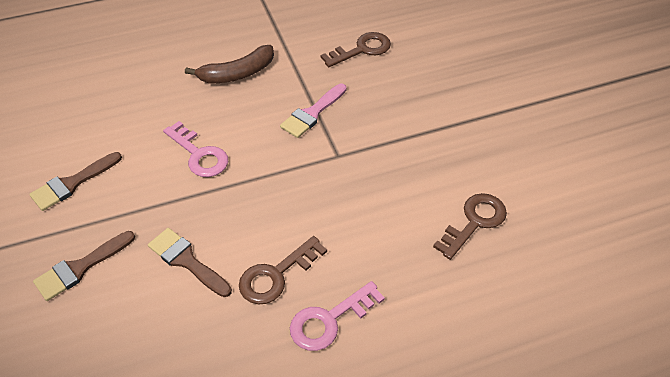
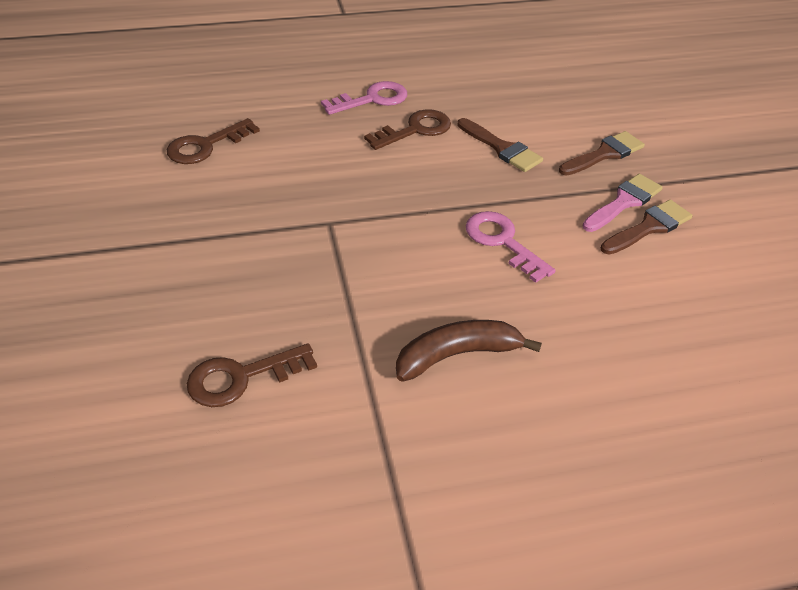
camera: 175 degrees left, 5 degrees down
pink brush [280,84,347,138] -> pink brush moved to [583,174,663,232]

